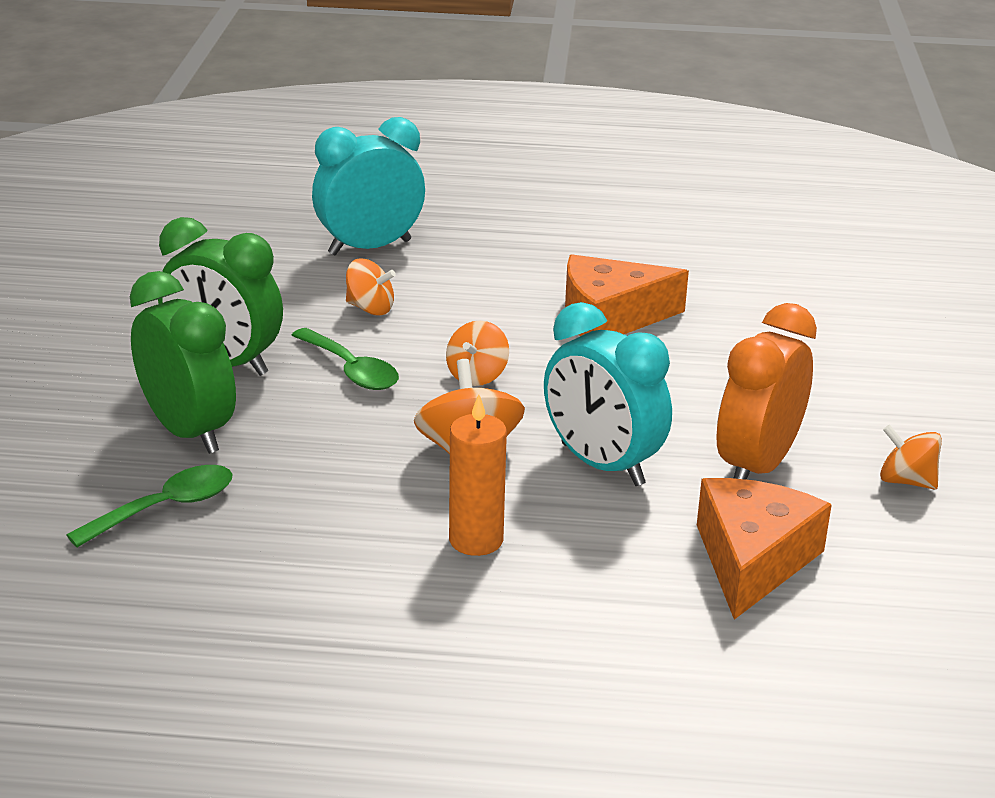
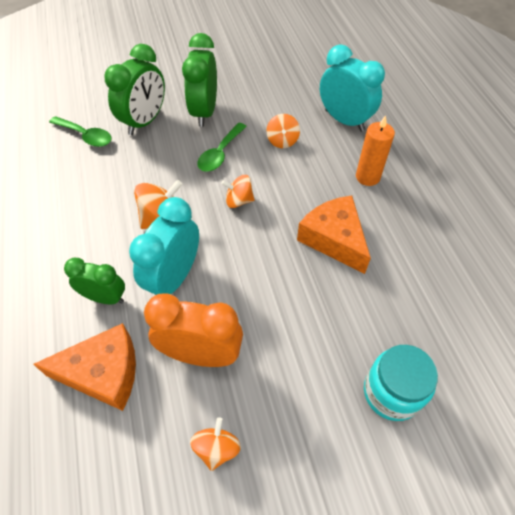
camera: 70 degrees right, 25 degrees up
orange candle [449,394,507,556] -> orange candle moved to [356,115,395,186]
none -> green clock [64,258,125,304]
none -> turquoise jar [364,345,438,421]

